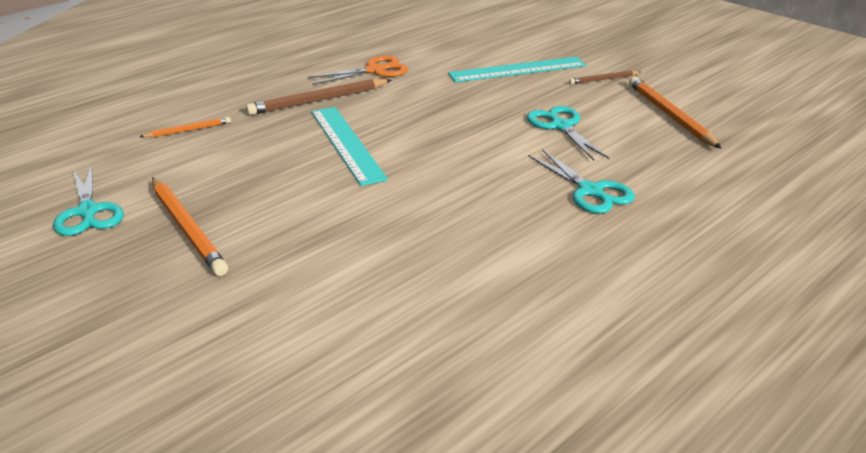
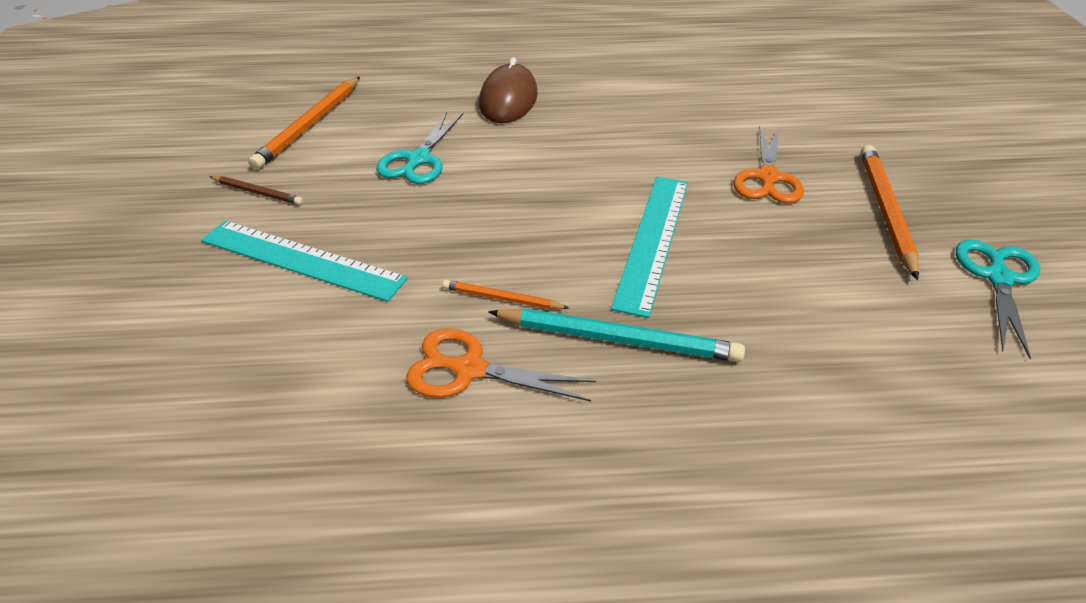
camera: 140 degrees left, 10 degrees up
orange pencil [139,117,231,137] -> orange pencil moved to [442,280,569,309]
brown pencil [246,79,392,115] -> turquoise pencil [488,308,745,362]
turquoise scissors [528,149,635,214] -> brown mouse [479,57,538,123]
none -> orange scissors [733,127,804,204]

